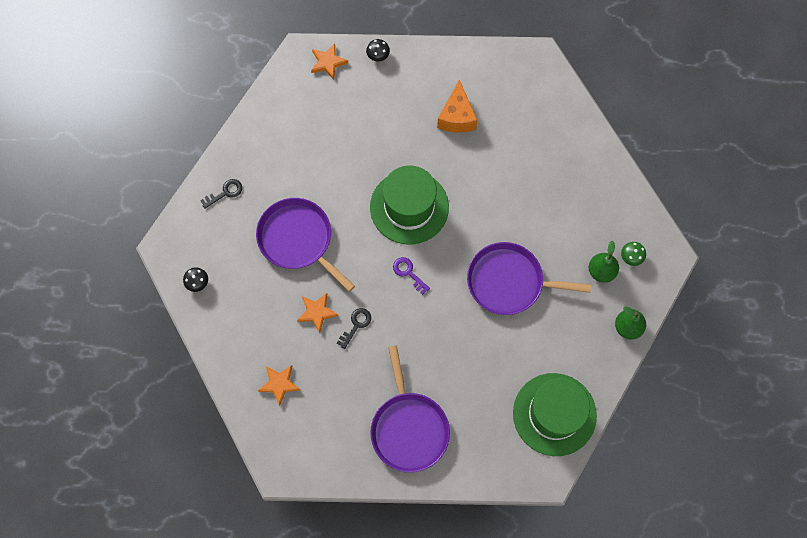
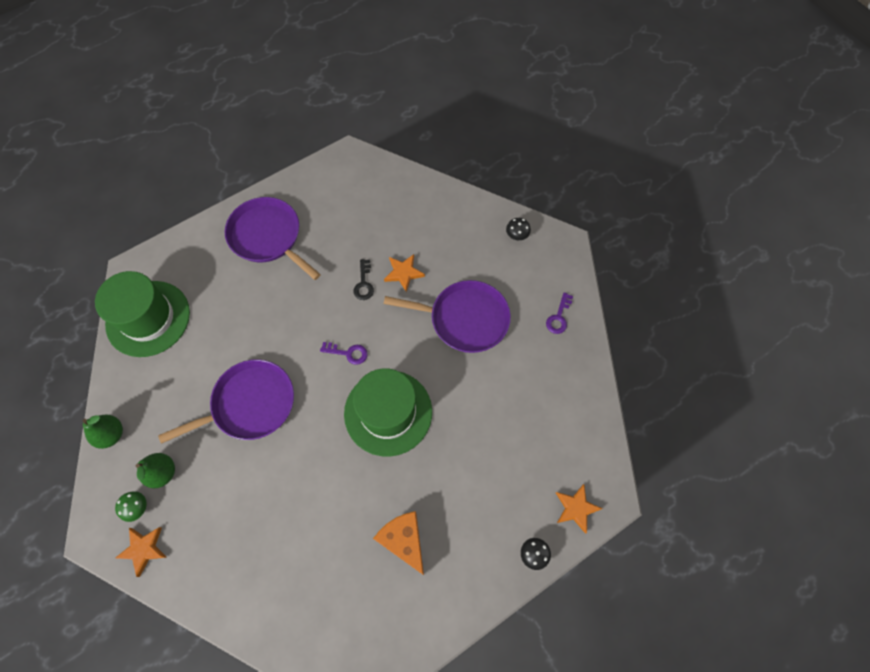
camera: 145 degrees right, 5 degrees down
black key [200,179,242,209] -> purple key [546,292,573,334]
orange star [258,365,300,406] -> orange star moved to [116,527,167,577]

